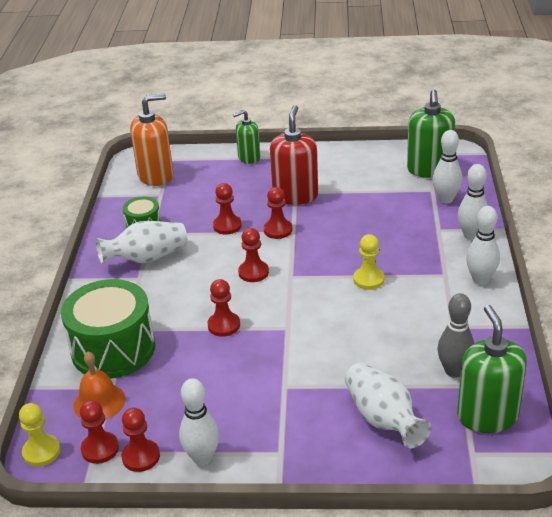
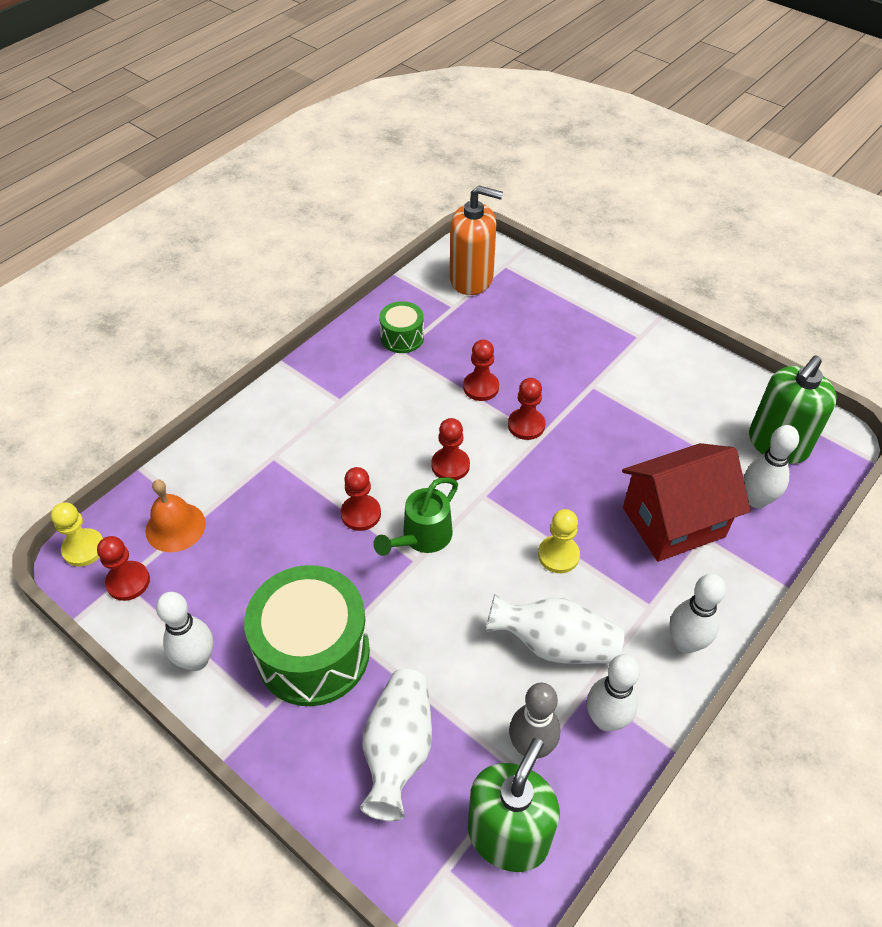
camera: 35 degrees right, 15 degrees up
green drum [61,279,155,379] -> green drum moved to [244,565,370,706]
white vase [96,221,187,264] -> white vase moved to [485,594,625,664]
red pawn [122,408,160,472] -> none
green soap dispenser [233,110,260,164] -> none
red soap dispenser [270,105,318,205] -> none
white bowling pin [458,164,488,240] -> white bowling pin moved to [587,654,640,731]
none -> green watering can [373,478,458,556]
none -> red house [622,443,751,562]

